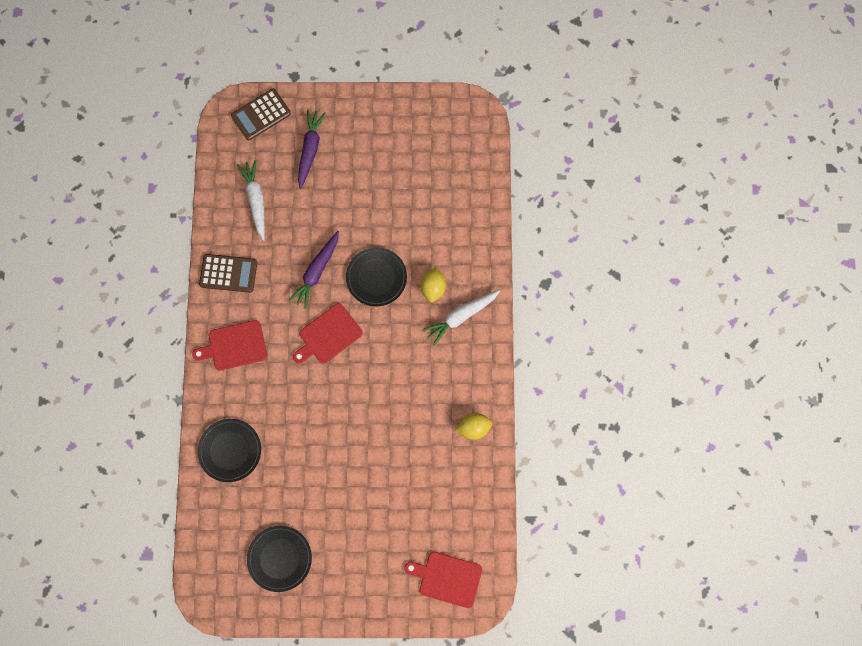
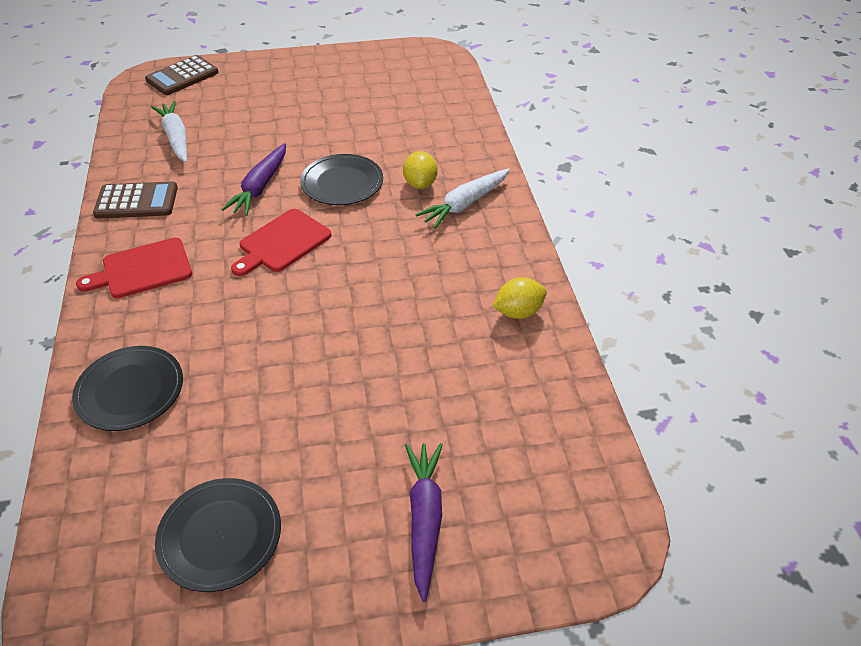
camera: 10 degrees left, 30 degrees down
purple carrot [298,110,326,189] -> purple carrot moved to [405,443,443,602]
red cutting board [404,552,482,608] -> none

